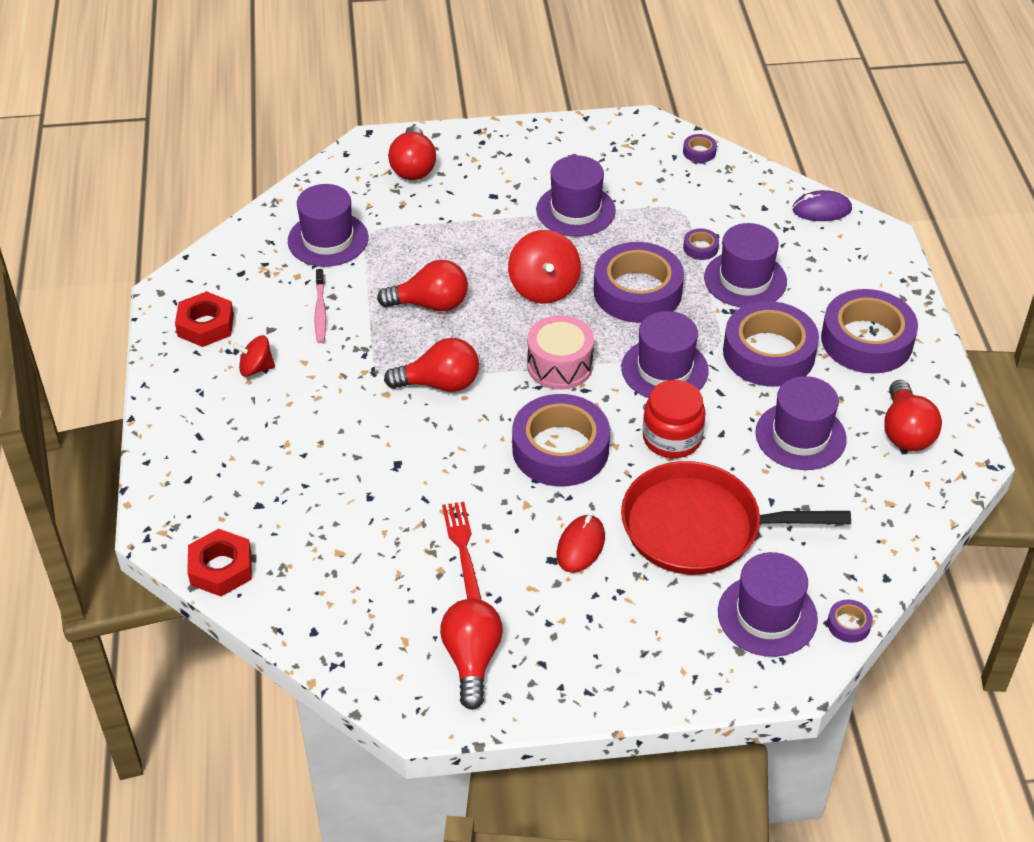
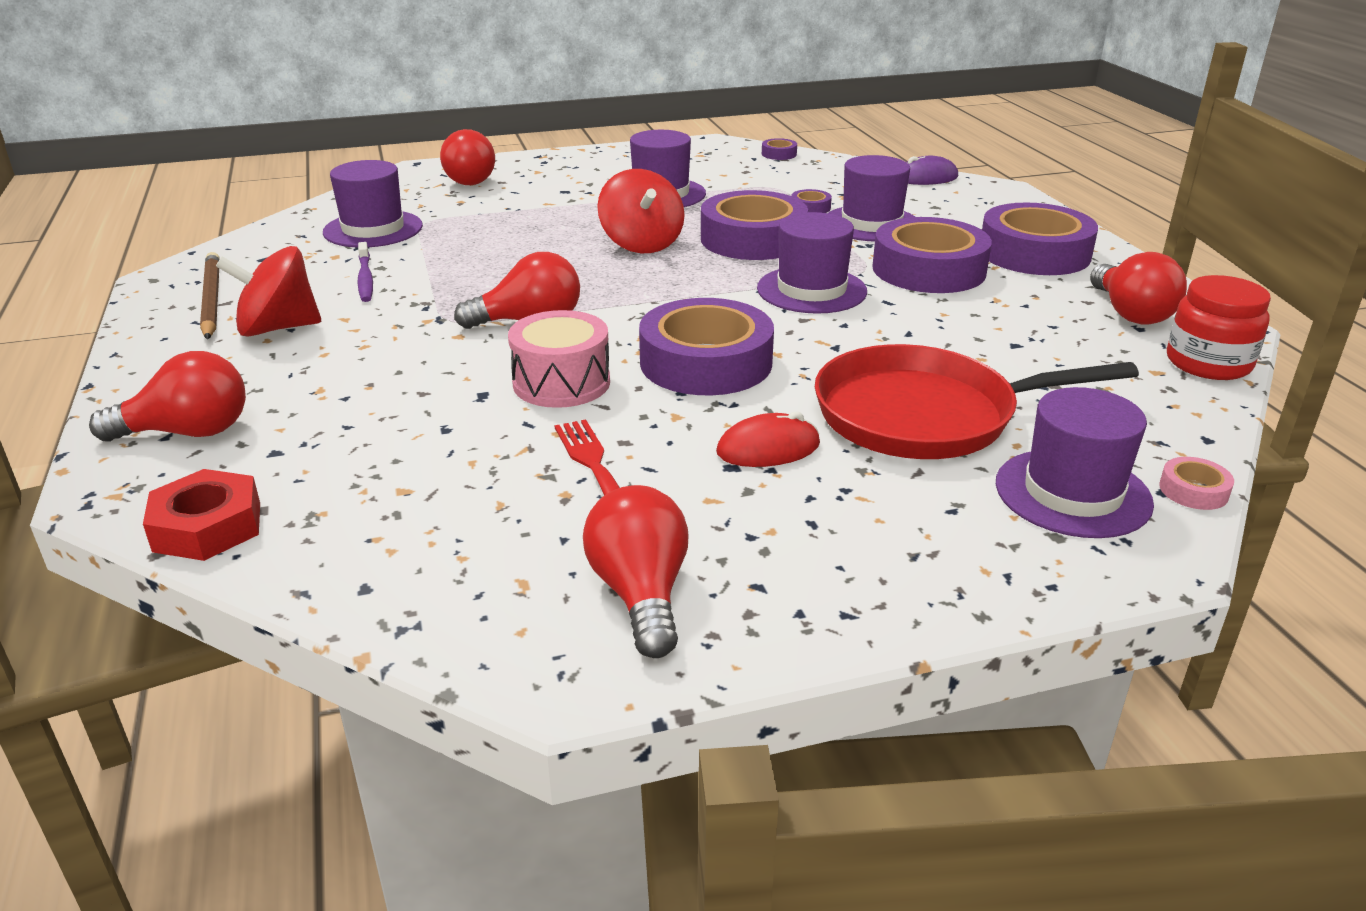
camera: 10 degrees left, 15 degrees down
red nut [175,291,234,347] -> brown pencil [200,252,220,340]
red spinning top [233,335,275,377] -> red spinning top [216,246,321,337], size x1.66
pink toothbrush [314,269,326,343] -> purple toothbrush [358,242,373,302]
red light bulb [377,260,468,311] -> red light bulb moved to [89,351,246,441]
pink drum [527,315,594,390] -> pink drum moved to [508,310,610,408]
red mouse [556,515,605,573] -> red mouse turned 60 degrees clockwise [716,411,820,467]
red jar [643,380,706,458] -> red jar moved to [1167,275,1271,380]
purple hat [755,376,847,470] -> none
purple tape [827,600,873,643] -> pink tape [1159,457,1234,510]

